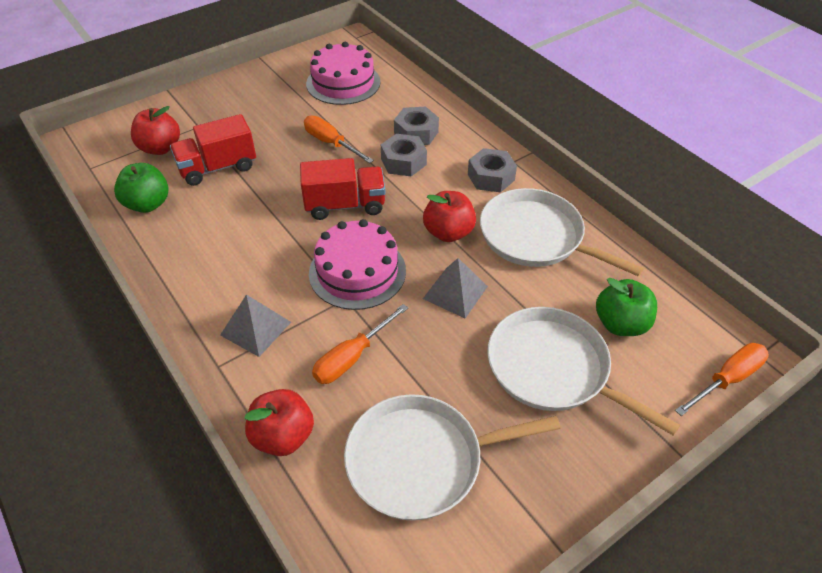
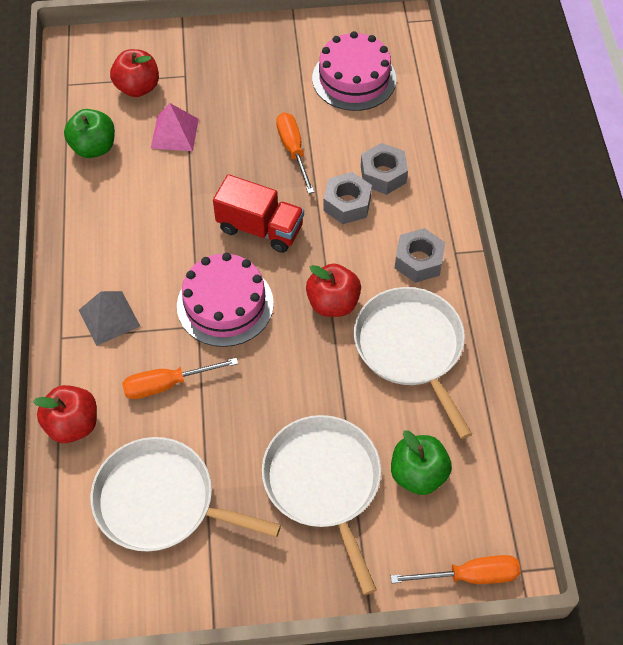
camera: 30 degrees right, 10 degrees up
red truck [170,114,256,186] -> pink pyramid [151,103,199,151]
grey pyramid [423,258,488,318] -> none

